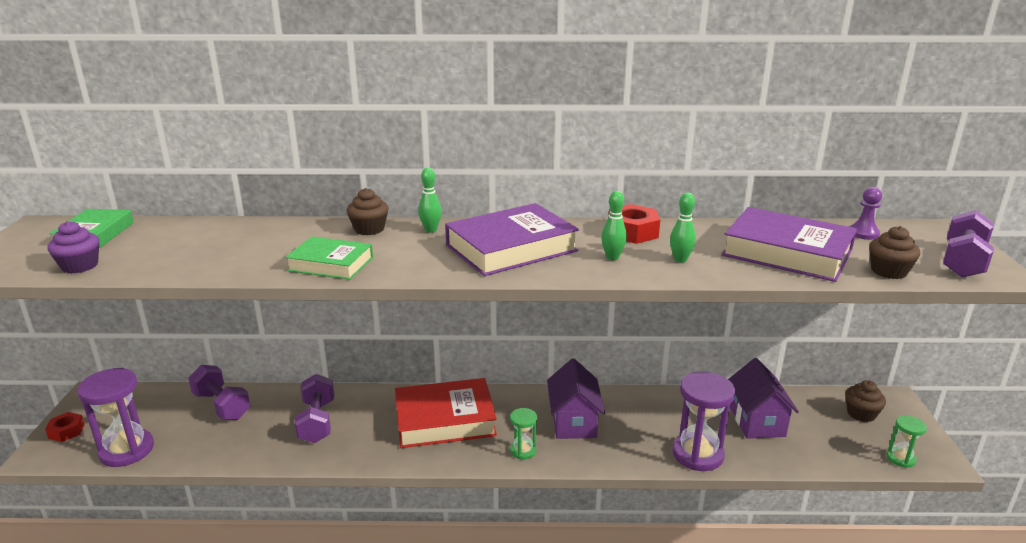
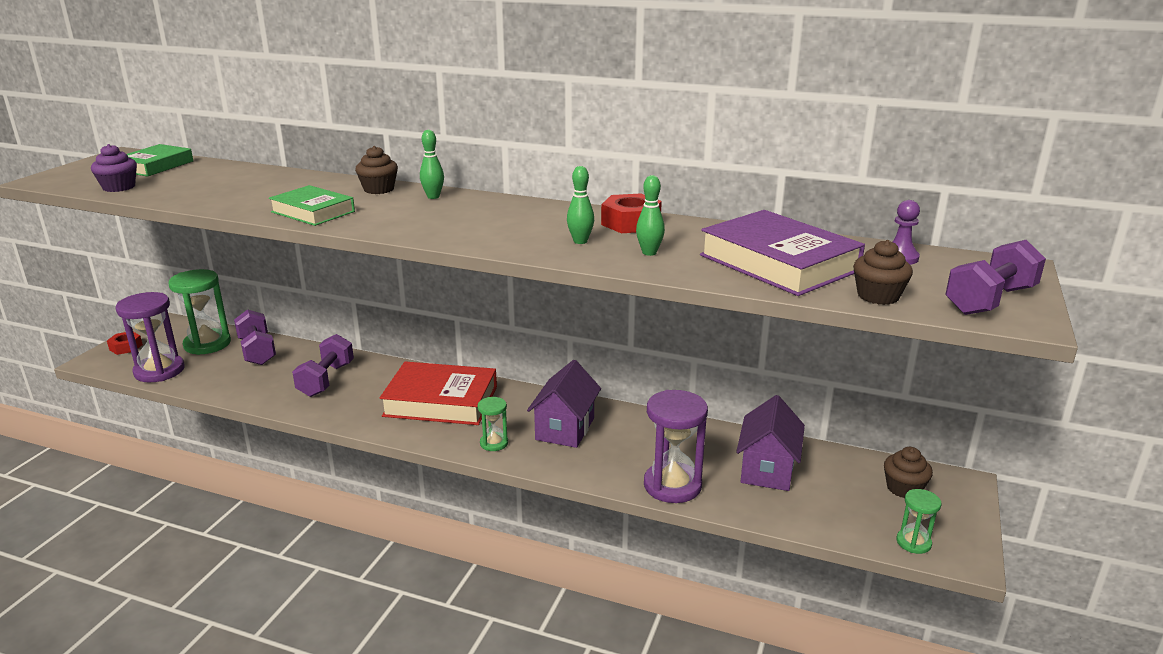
camera: 20 degrees right, 0 degrees up
purple book [445,203,579,276] -> none
none -> green hourglass [168,269,231,355]

